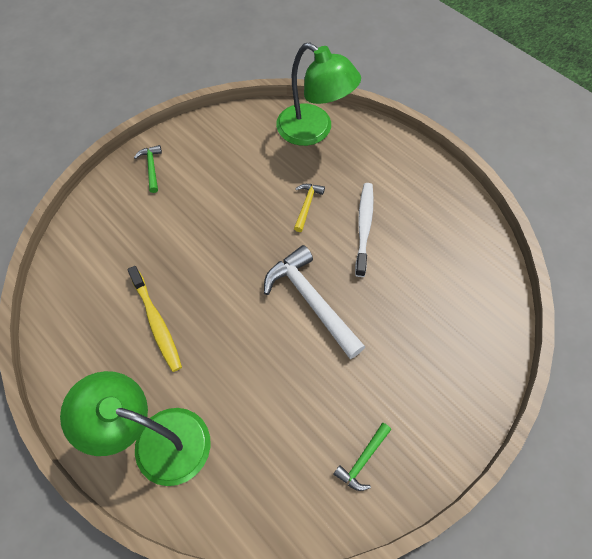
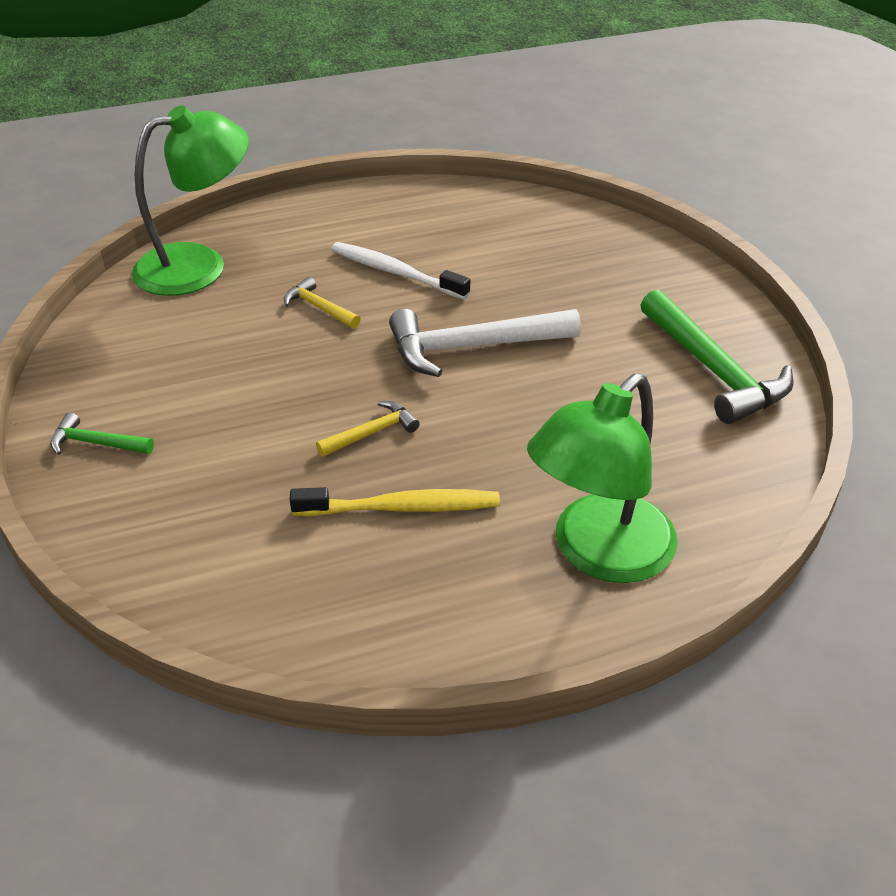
camera: 65 degrees left, 20 degrees down
green hammer [334,423,391,491] -> green hammer [640,289,794,424], size x2.00
none -> yellow hammer [316,401,420,457]

